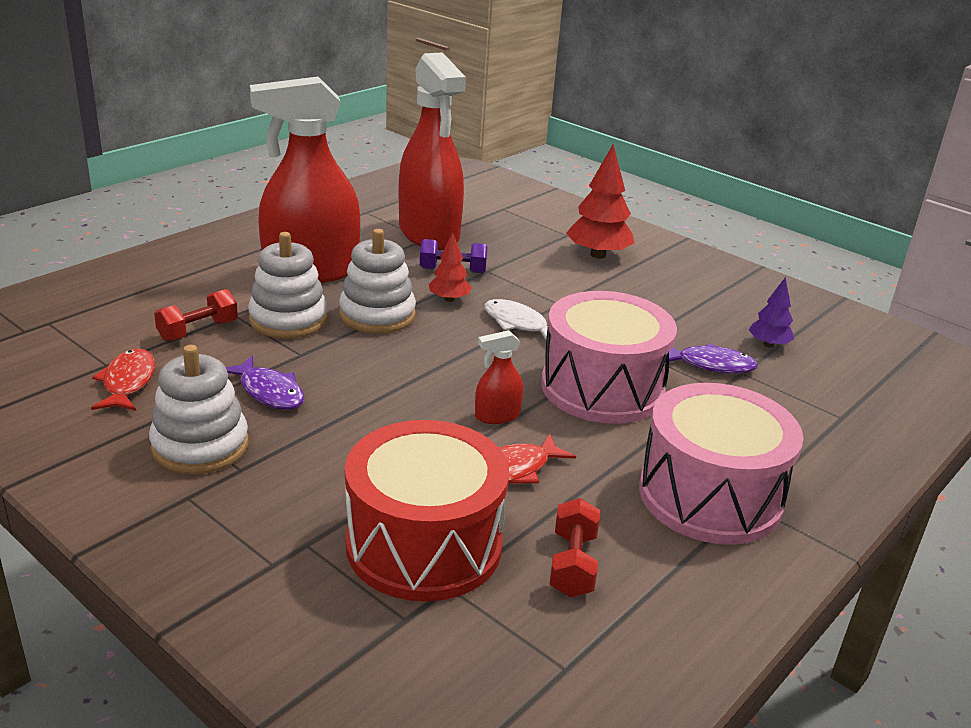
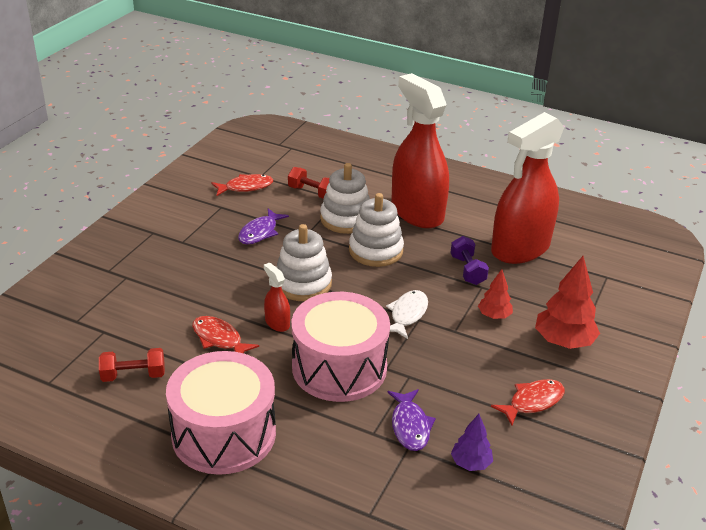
camera: 75 degrees right, 5 degrees up
white stacking toy [149,345,249,474] -> white stacking toy moved to [276,224,332,301]
red drum [345,420,509,602] -> none
red tree [429,233,472,302] -> red tree moved to [478,269,513,319]
none -> red fish [491,379,565,426]

